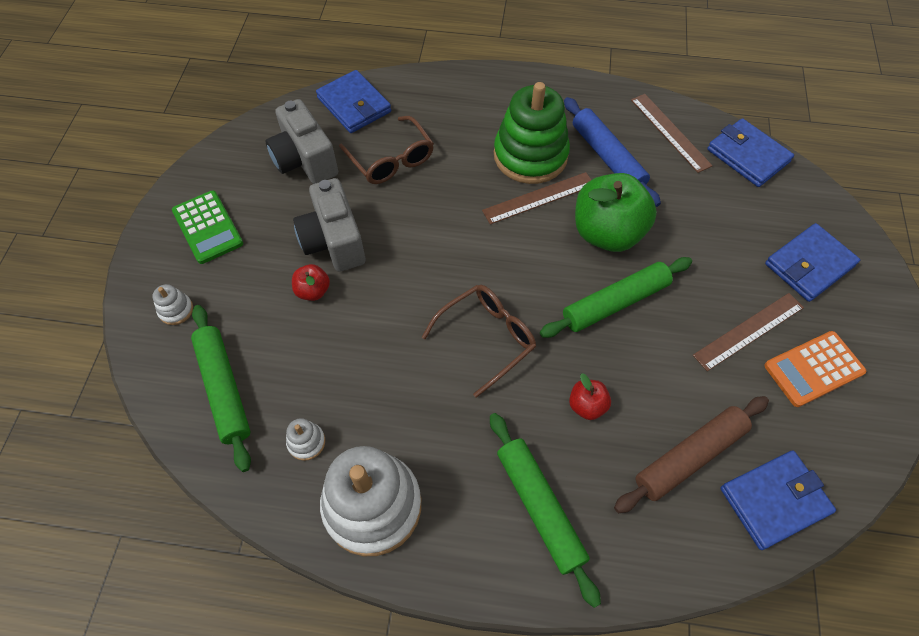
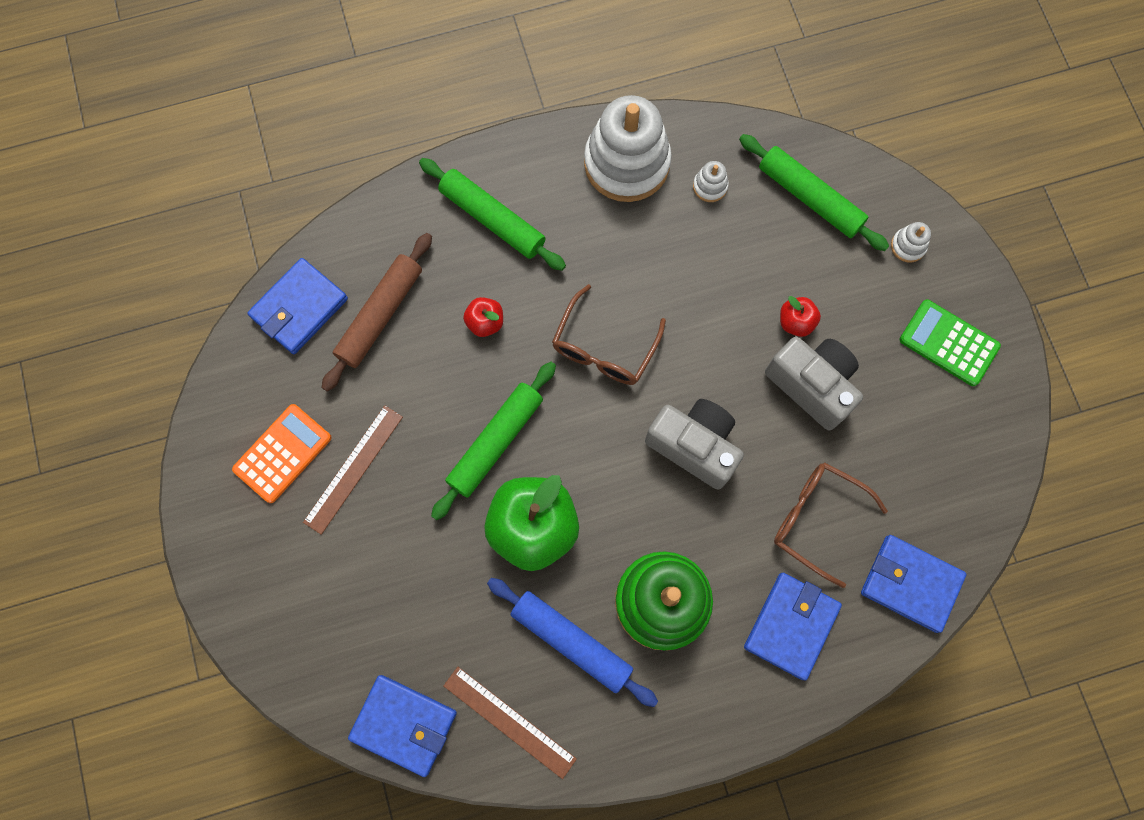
camera: 155 degrees right, 15 degrees up
grey camera [265,99,338,184] -> grey camera moved to [645,399,744,490]
brown ruler [482,172,591,224] -> none
blue wallet [765,223,860,302] -> blue wallet moved to [744,573,842,681]

